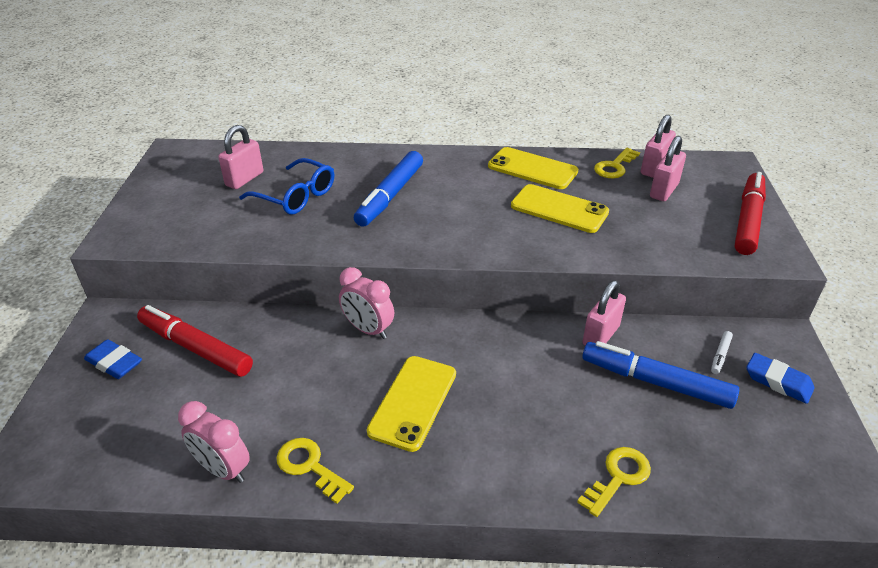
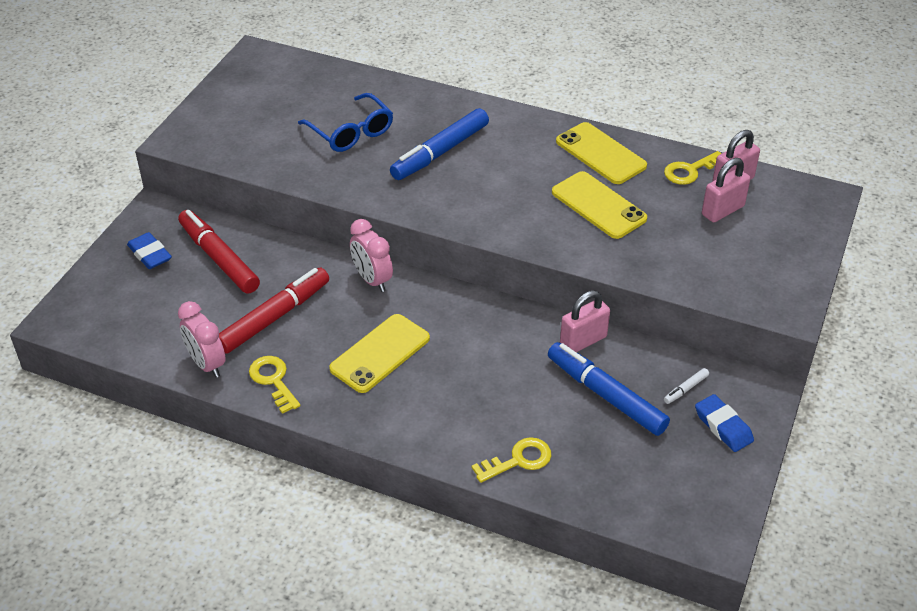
camera: 20 degrees right, 5 degrees up
pink padlock [218,125,263,189] -> none
red marker [735,172,766,255] -> red marker moved to [219,268,329,354]

